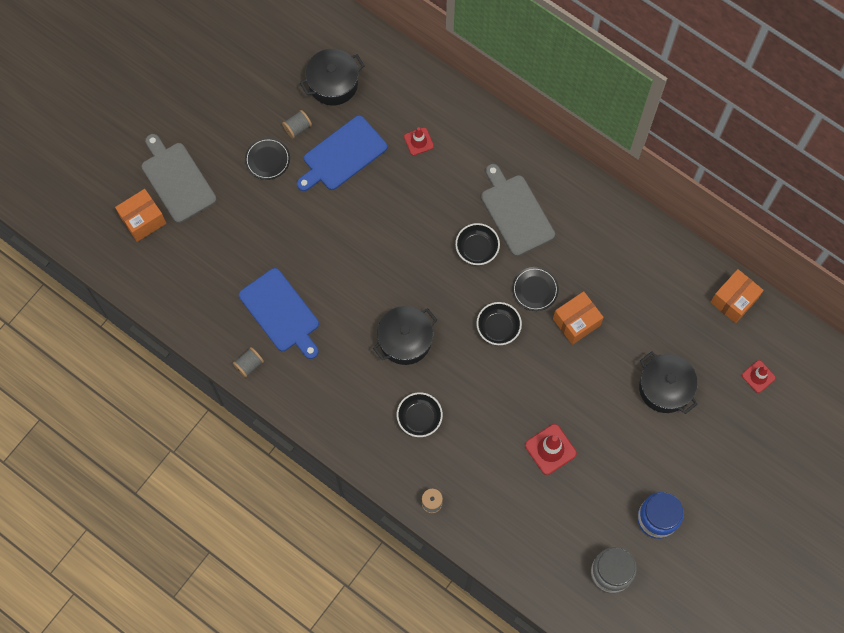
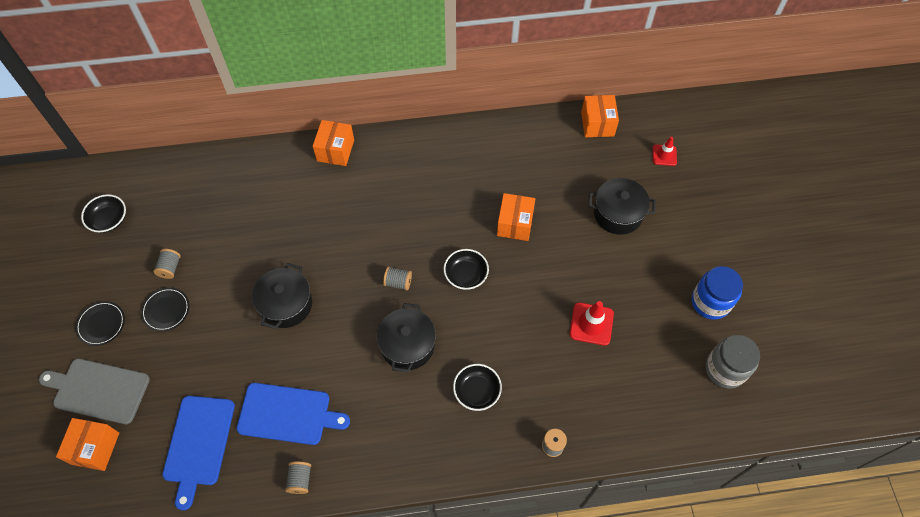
camera: 45 degrees left, 10 degrees down
blue cutting board [297,115,387,191] -> blue cutting board moved to [162,396,235,510]
black pot [300,49,364,105] -> black pot moved to [252,263,312,329]
red traffic cone [404,127,434,155] -> none
black bowl [455,223,500,265] -> black bowl moved to [81,194,126,233]
grey cutting board [481,164,555,256] -> none
black plate [512,267,559,311] -> black plate moved to [75,301,125,346]
none -> orange box [313,120,354,166]
none -> grey spool [383,267,412,291]

